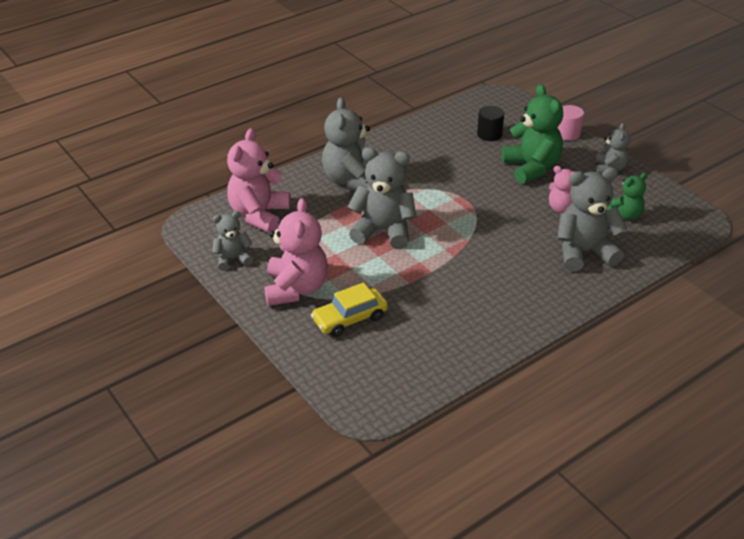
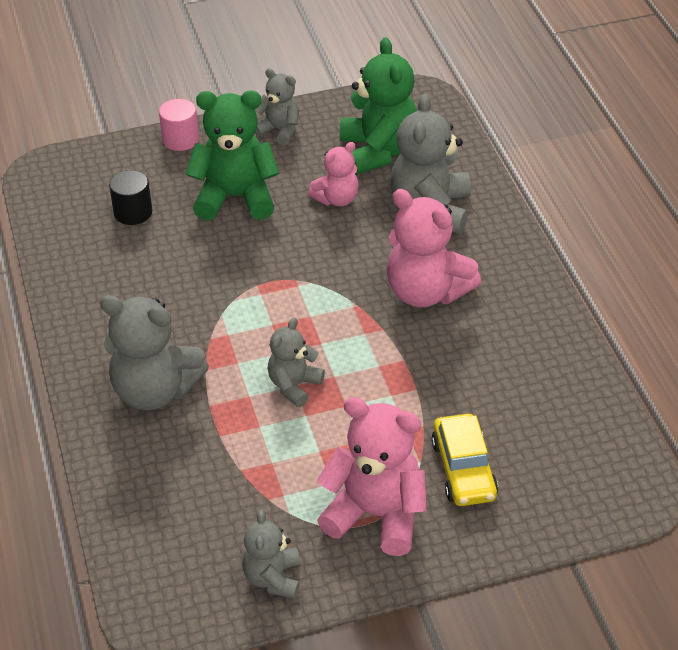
camera: 70 degrees left, 5 degrees up
pink teddy bear [227,128,291,233] -> pink teddy bear moved to [387,189,481,308]
grey teddy bear [348,147,416,249] -> grey teddy bear [268,318,325,407], size x0.57
green teddy bear [607,172,648,220] -> green teddy bear [340,37,417,175], size x1.75

